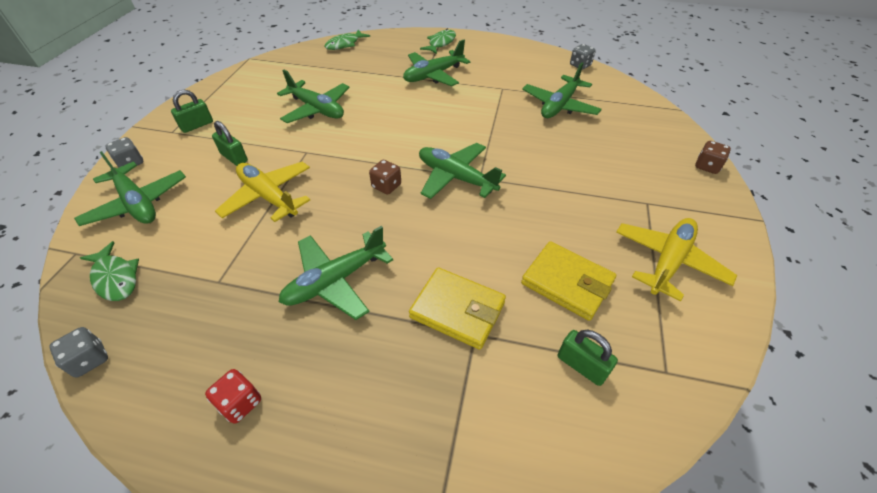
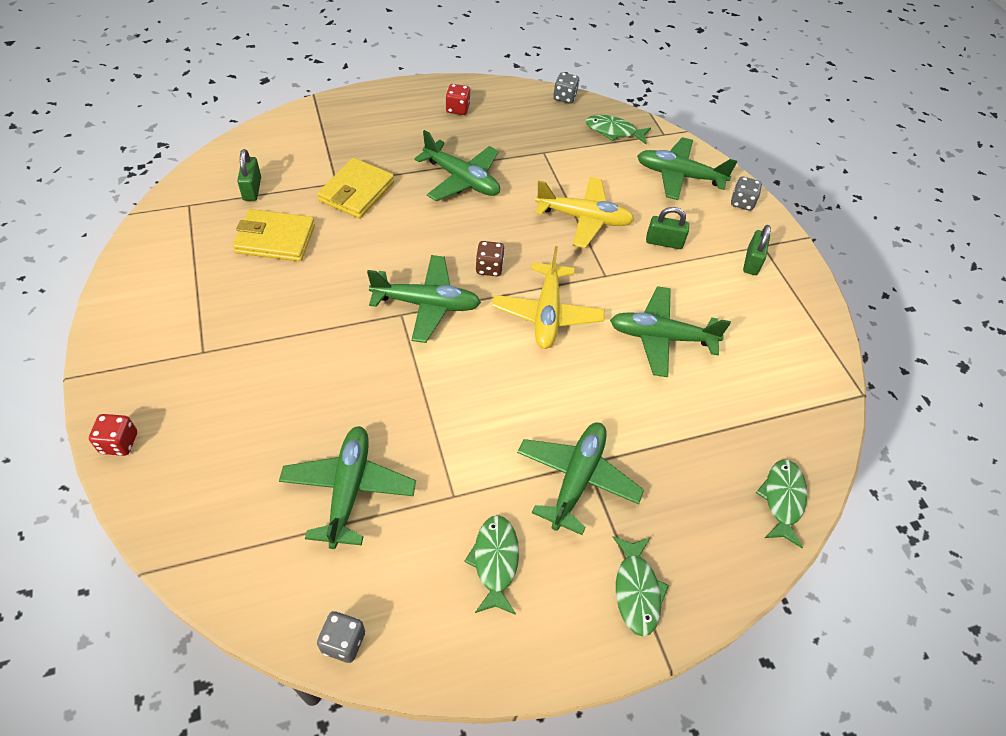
camera: 145 degrees right, 5 degrees up
green plane [279,226,393,320] -> green plane turned 105 degrees clockwise [414,130,500,201]
yellow wallet [409,268,506,350] -> yellow wallet turned 60 degrees counterclockwise [317,158,394,218]
green padlock [558,330,618,386] -> green padlock turned 75 degrees clockwise [237,149,261,201]
yellow plane [616,218,737,301] -> yellow plane moved to [492,246,605,349]
brown dice [695,141,731,174] -> red dice [89,414,137,456]
none -> green fish [464,515,519,615]

